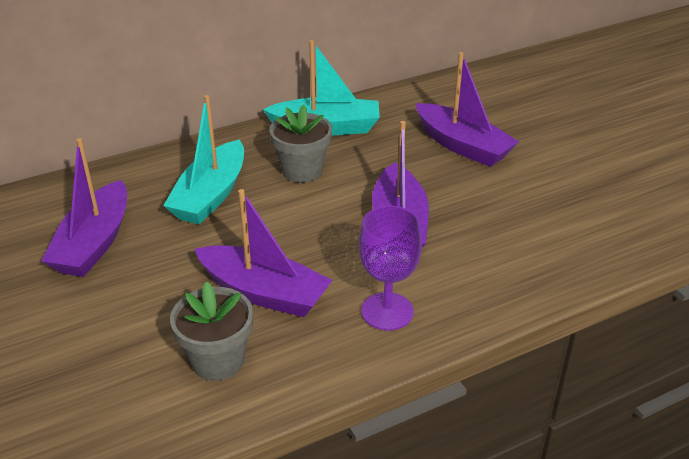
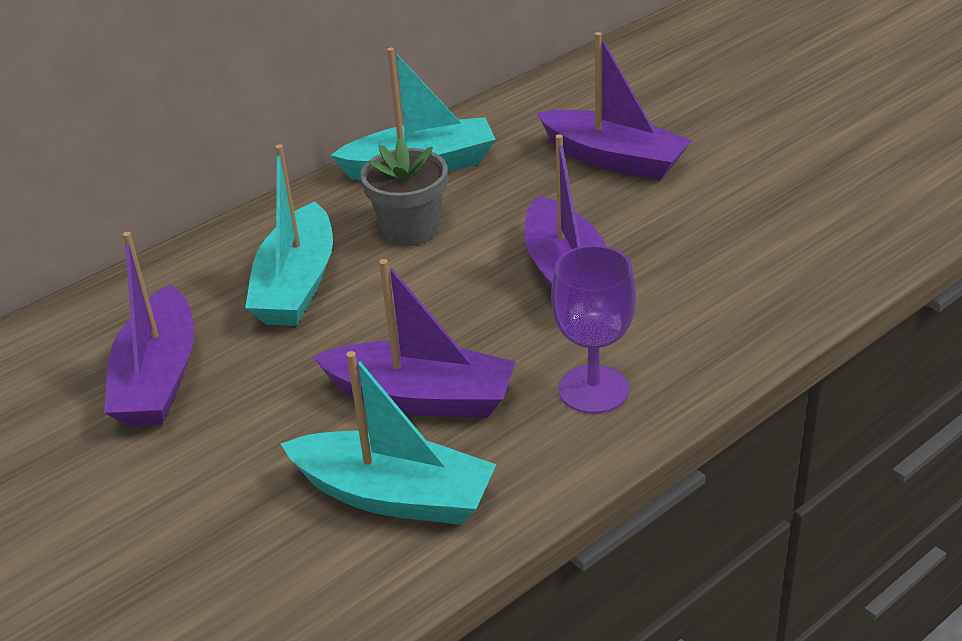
camera: 10 degrees left, 0 degrees up
grey flower pot [170,281,253,381] -> turquoise boat [280,351,496,525]

